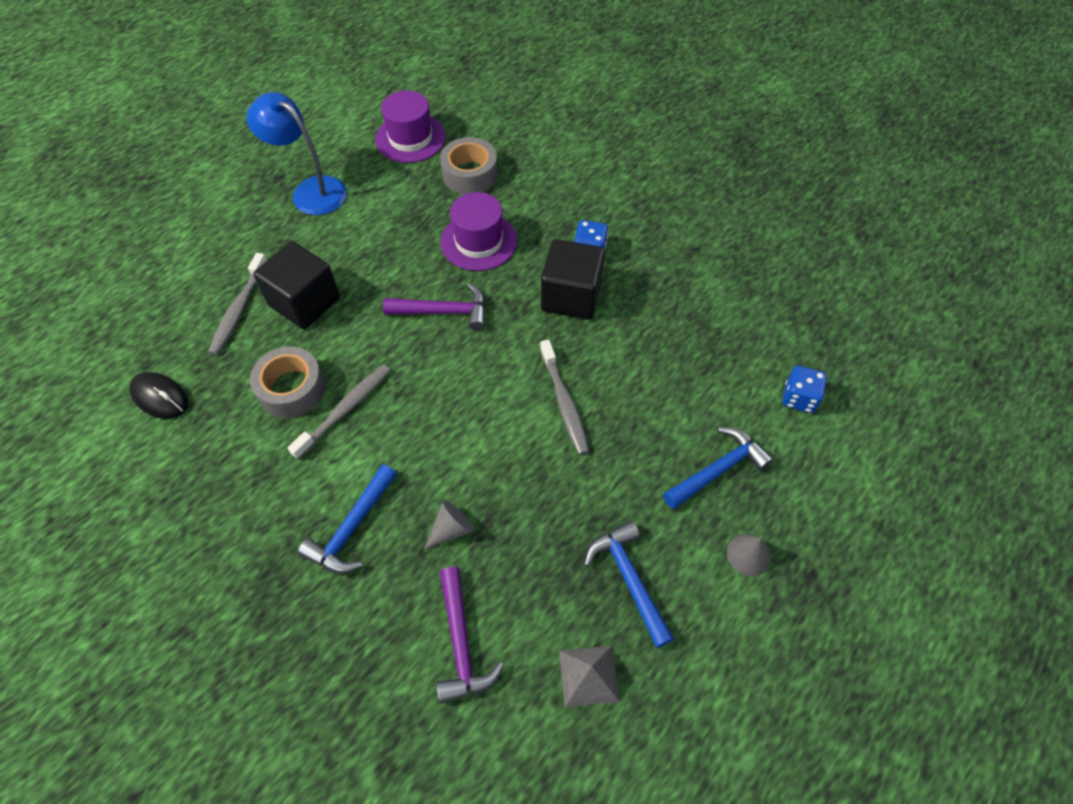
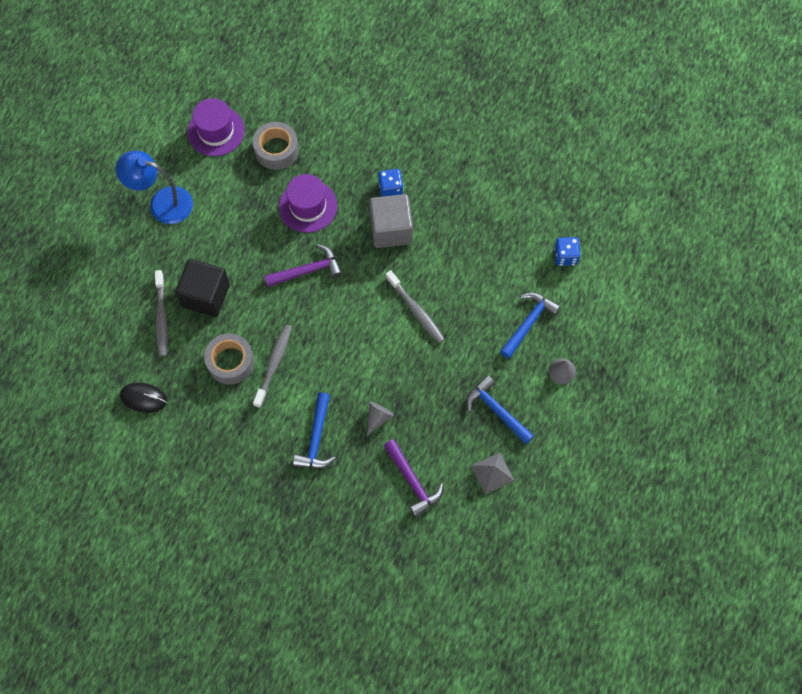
camera: 20 degrees left, 10 degrees up
black cube [541,239,605,320] -> grey cube [369,194,413,248]

